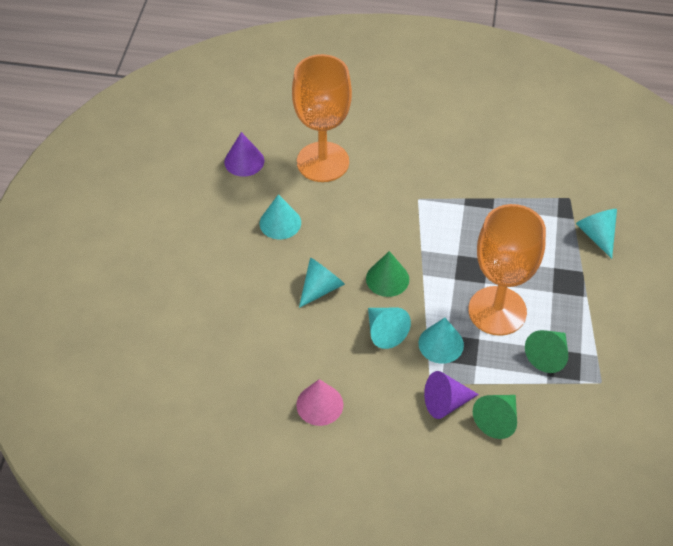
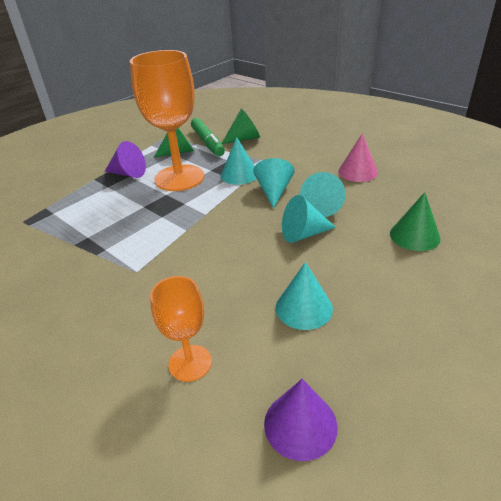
camera: 145 degrees left, 15 degrees down
orange goblet [292,54,352,182] -> orange goblet [150,276,212,382], size x0.52
green cone [366,251,409,297] -> green cone moved to [390,192,441,251]
purple cone [424,371,479,419] -> purple cone moved to [105,141,146,178]
turquoise cone [576,209,617,259] -> turquoise cone moved to [300,172,346,217]
none -> green marker [191,118,225,156]

